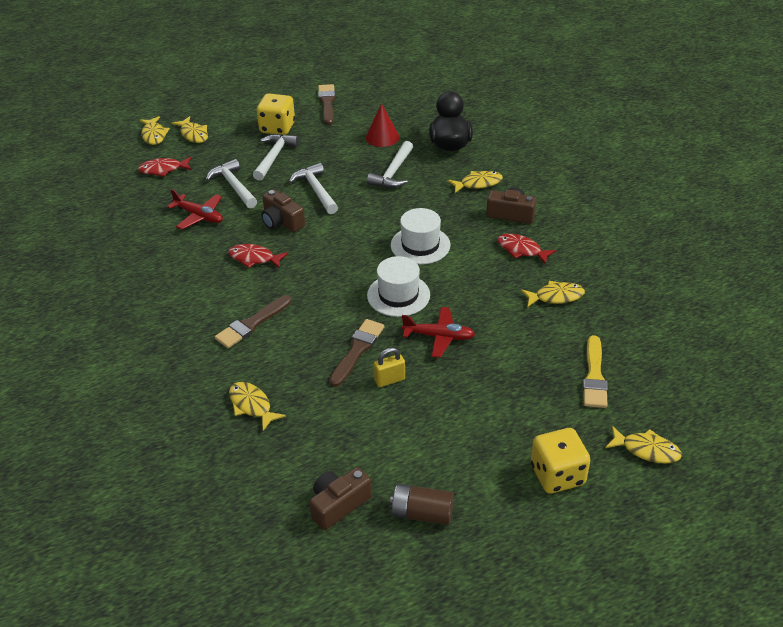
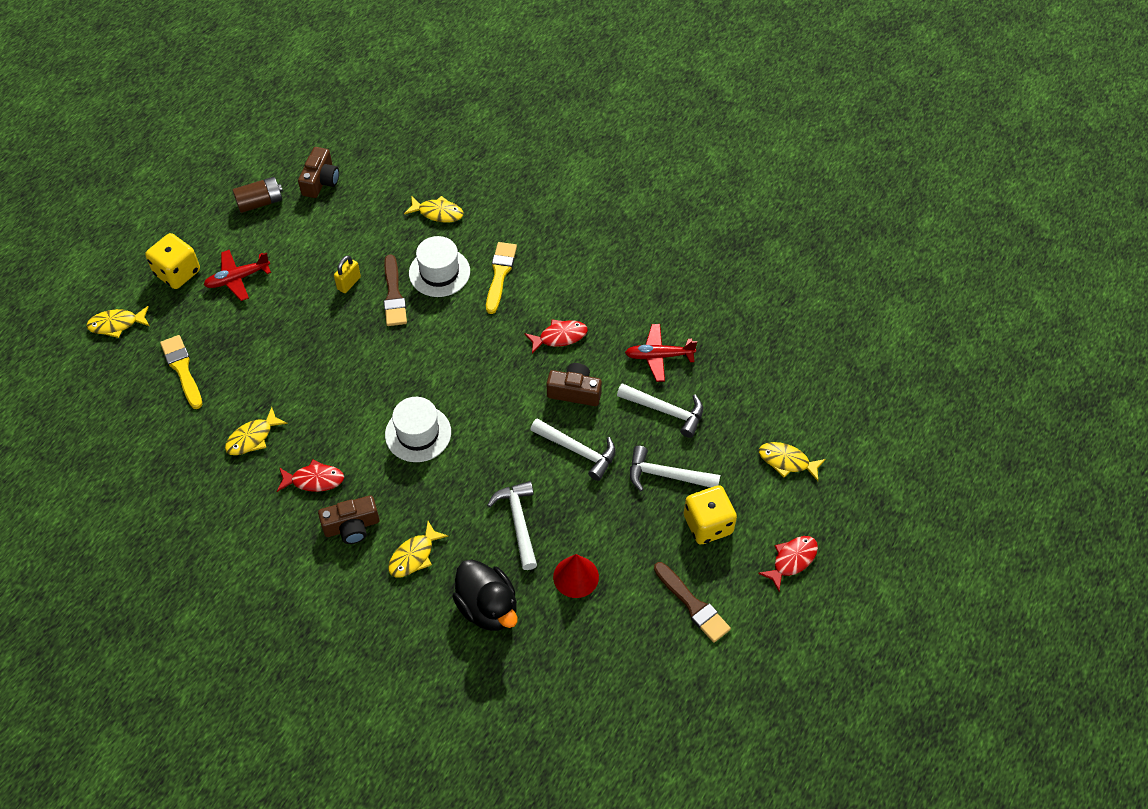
camera: 145 degrees right, 15 degrees up
red fish [138,157,192,177] -> red fish moved to [758,536,818,591]
yellow fish [140,116,170,145] -> none
brown brush [215,295,292,348] -> yellow brush [486,242,517,314]
white hammer [253,134,299,181] -> white hammer turned 120 degrees clockwise [630,446,720,491]
white hat [367,256,430,317] -> white hat moved to [409,236,470,297]
red plane [402,307,475,358] -> red plane moved to [204,250,271,301]

